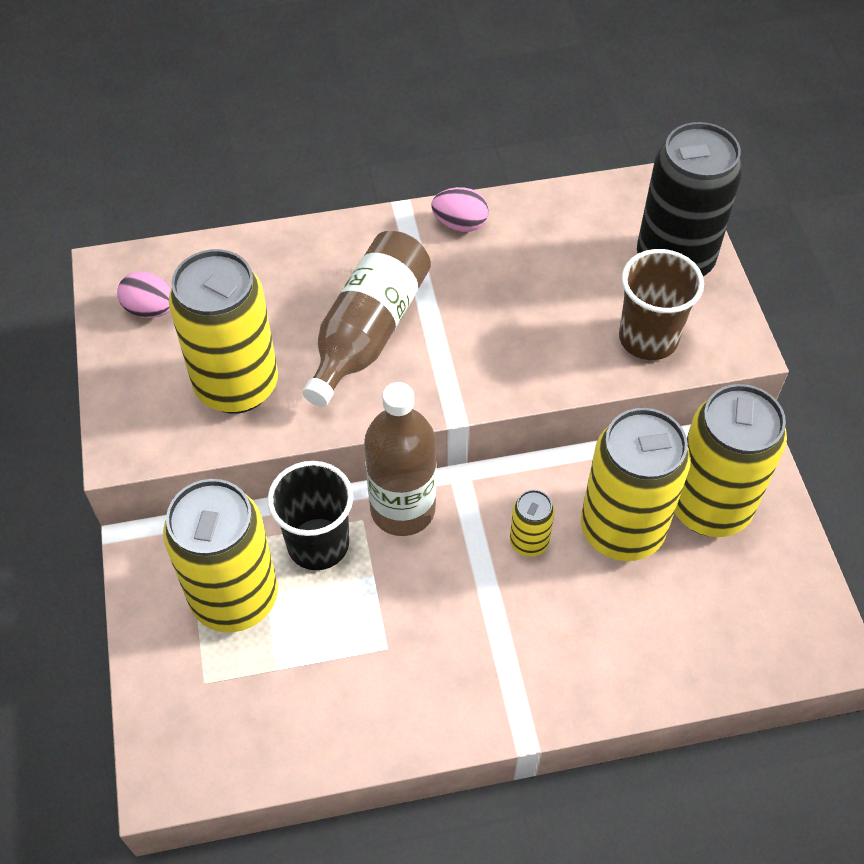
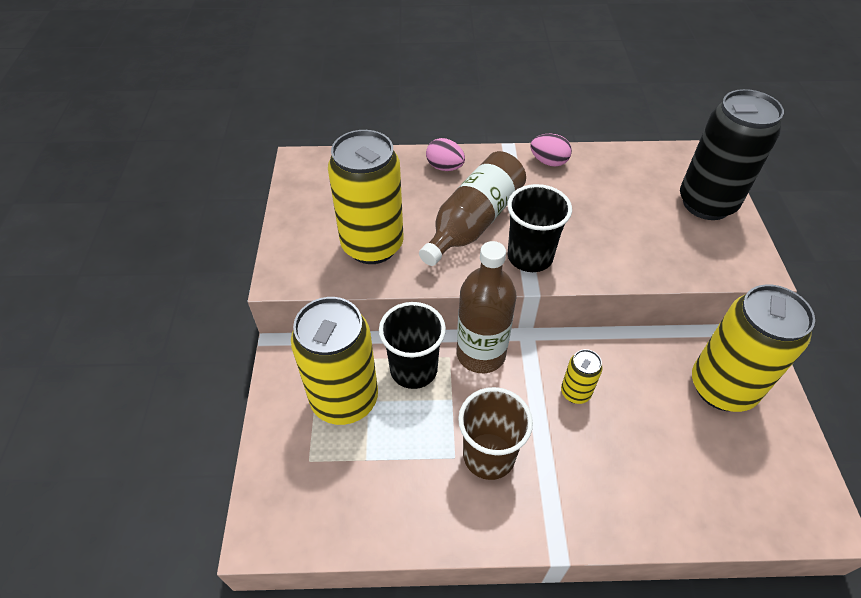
camera: 10 degrees right, 5 degrees down
pink egg [117,271,171,318] -> pink egg moved to [426,138,465,171]
yellow can [581,408,691,561] -> none
brown cup [619,249,704,360] -> brown cup moved to [458,387,533,480]
none -> black cup [507,184,572,272]

